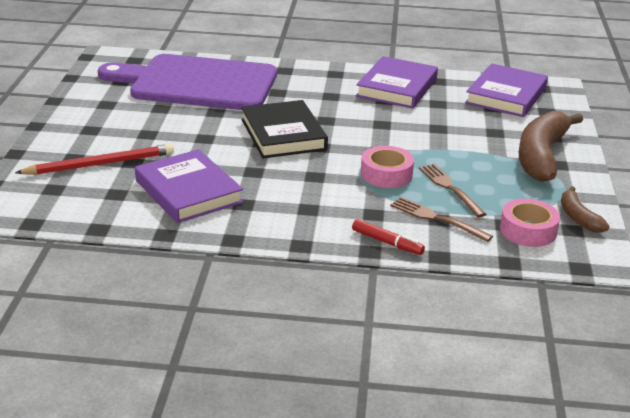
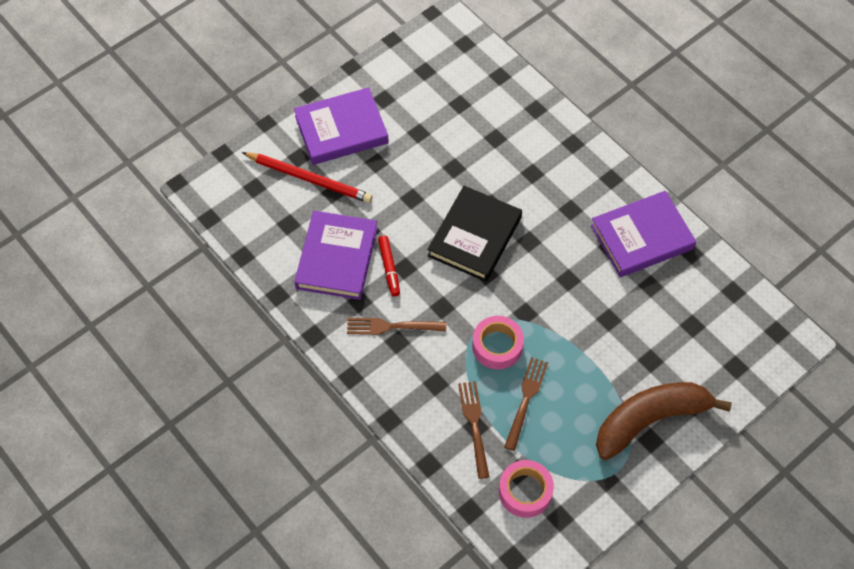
camera: 45 degrees right, 30 degrees up
purple cutting board [98,54,277,110] -> none
red marker [352,219,425,255] -> red marker moved to [378,235,400,297]
purple book [465,63,548,117] -> purple book moved to [294,87,389,165]
brown banana [561,186,609,233] -> none
none -> brown fork [347,318,446,335]

